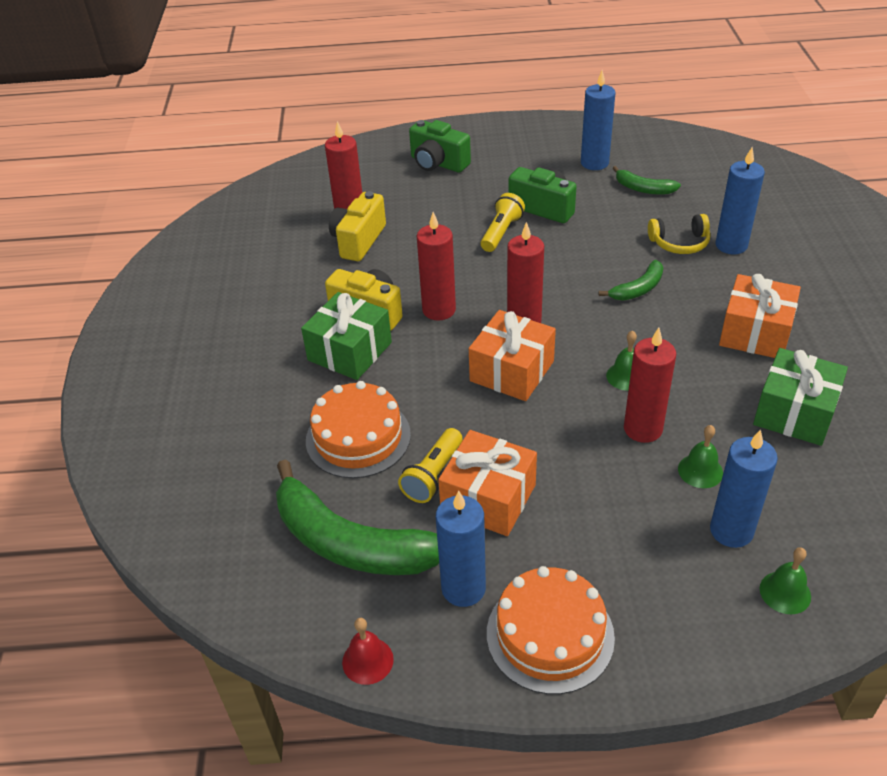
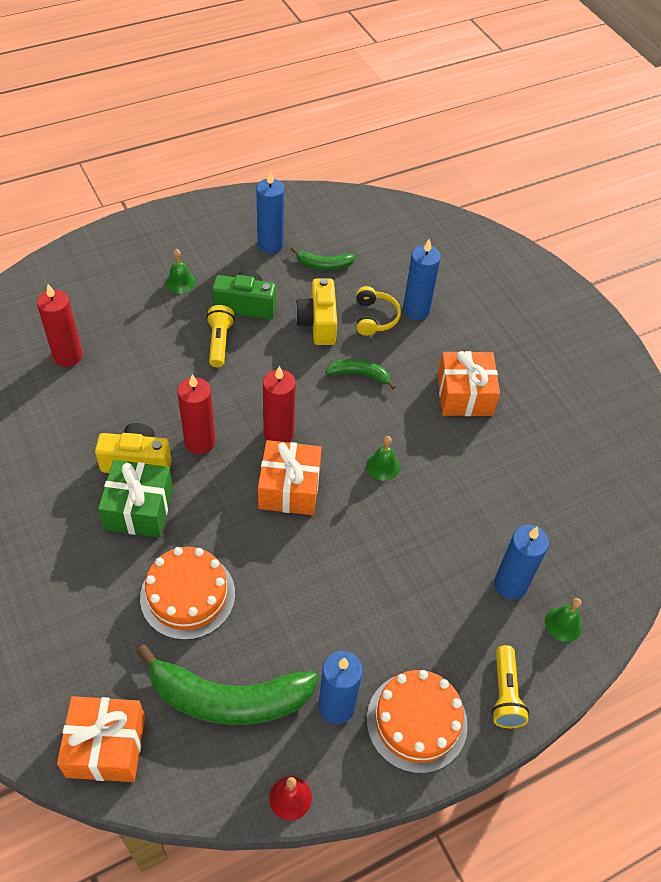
camera: 30 degrees left, 10 degrees up
yellow camera [329,191,386,261] -> yellow camera moved to [295,278,337,345]
yellow flashlight [398,428,462,503] -> yellow flashlight moved to [491,645,529,728]
green camera [409,120,471,172] -> none
orange gift [438,430,537,536] -> orange gift moved to [57,696,145,782]
green banana [599,260,663,301] -> green banana turned 105 degrees counterclockwise [325,359,396,389]
red candle [624,328,676,443] -> none
yellow headphones [648,214,711,254] -> yellow headphones turned 60 degrees counterclockwise [356,286,401,336]
green bell [678,425,723,488] -> green bell moved to [165,249,195,293]
green gift [753,348,848,446] -> none

